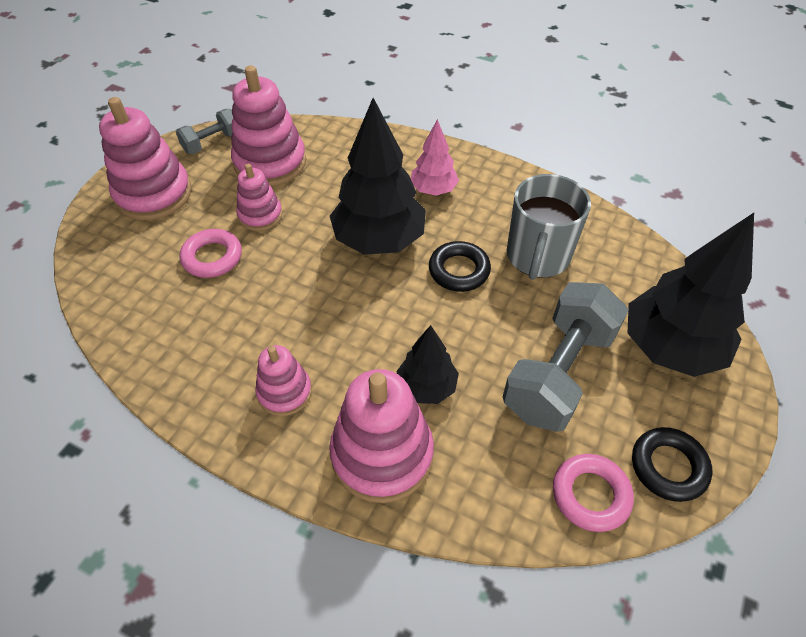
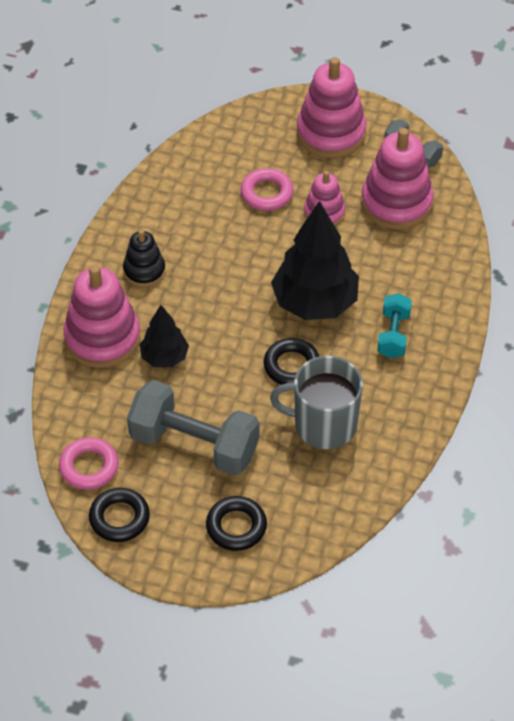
camera: 80 degrees right, 0 degrees up
pink stacking toy [255,345,312,416] -> black stacking toy [123,230,165,287]
pink tree [411,119,459,196] -> turquoise dumbbell [377,293,412,358]
black tree [628,213,754,377] -> black ring [206,496,267,551]

